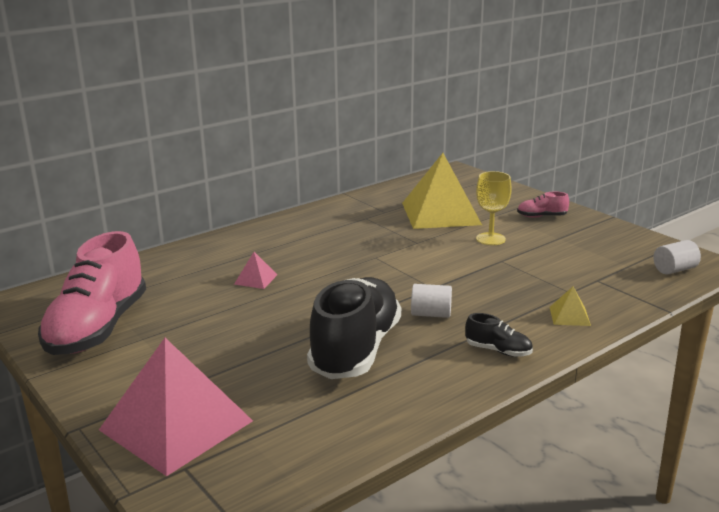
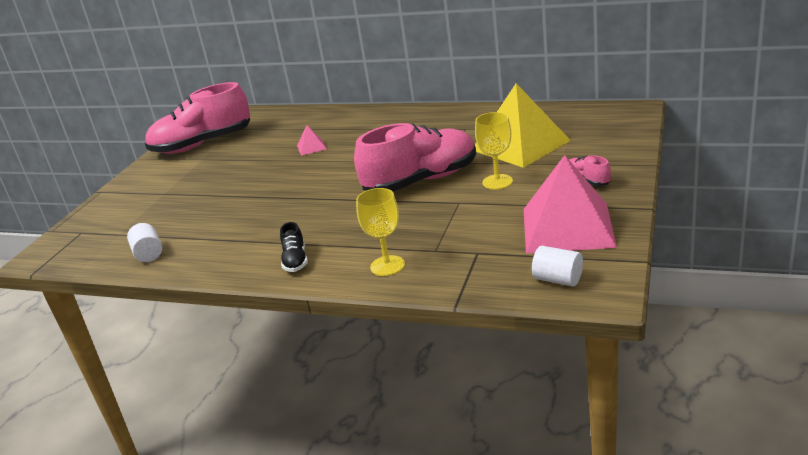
camera: 60 degrees right, 5 degrees up
pink pyramid [99,338,253,476] -> pink pyramid moved to [524,155,617,253]
black shoe [307,277,401,379] -> none
white cylinder [411,284,452,318] -> white cylinder moved to [127,223,162,262]
yellow pyramid [550,287,591,326] -> yellow goblet [356,188,405,276]
none -> pink shoe [354,123,476,191]

